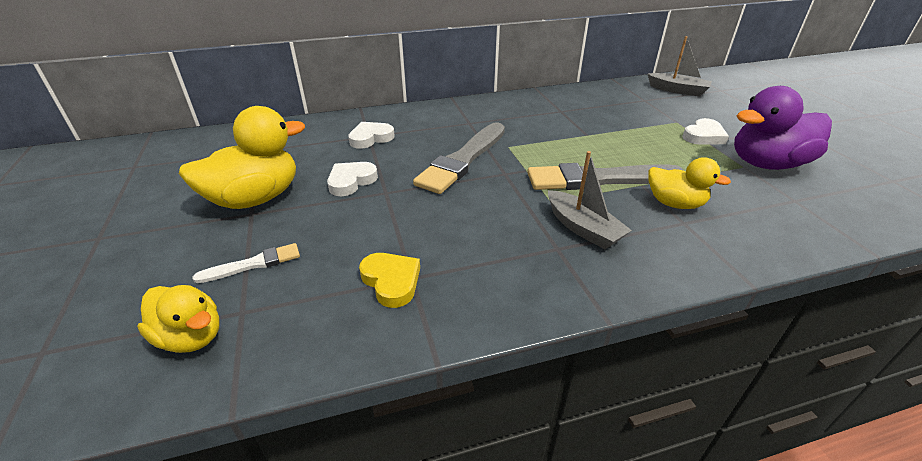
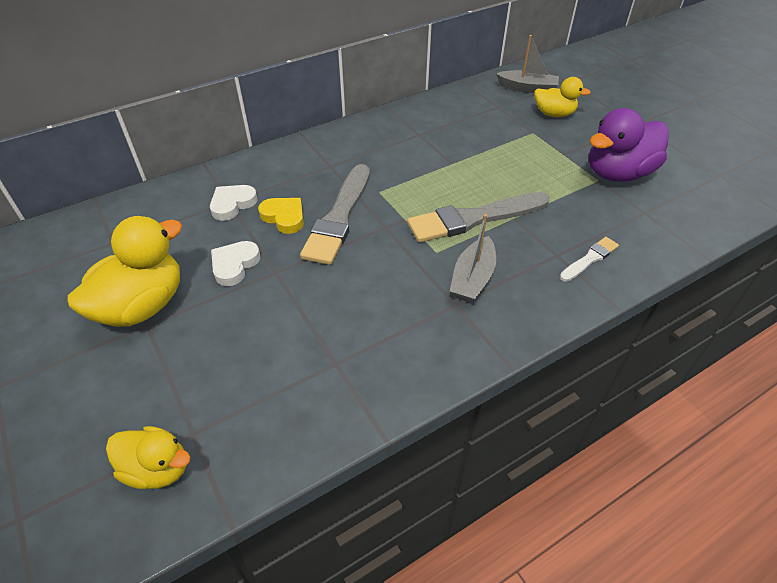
camera: 15 degrees left, 10 degrees up
white brush [193,243,300,283] -> white brush moved to [560,237,619,282]
yellow heart [359,253,420,308] -> yellow heart moved to [258,198,304,234]
grey boat [548,151,632,249] -> grey boat turned 75 degrees clockwise [450,214,496,303]
yellow duck [649,157,731,209] -> yellow duck moved to [534,77,591,117]
white heart [682,118,729,145] -> none

